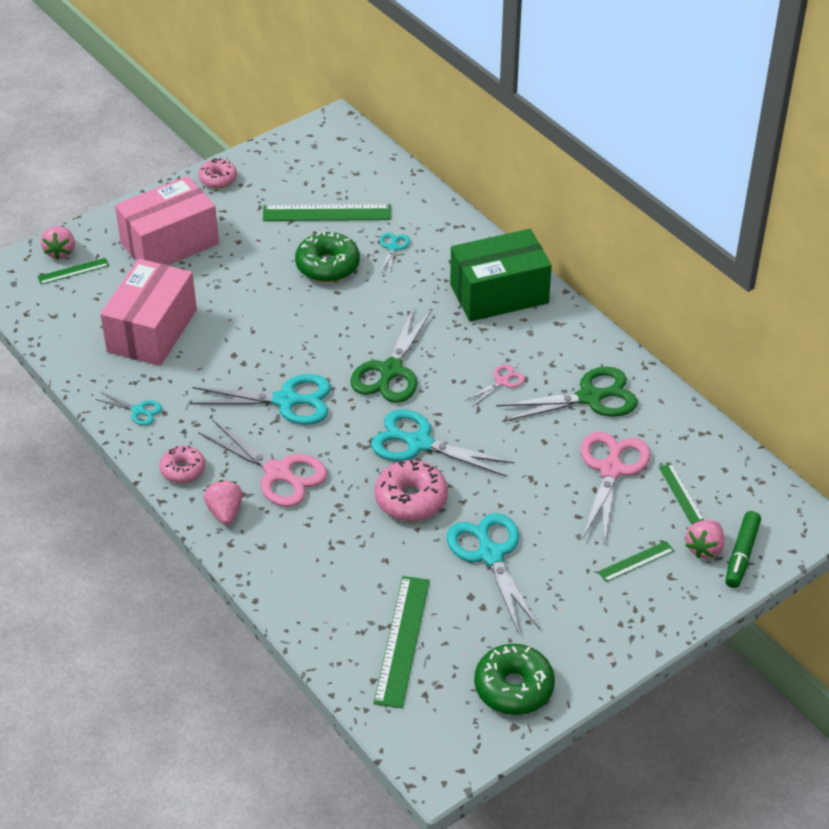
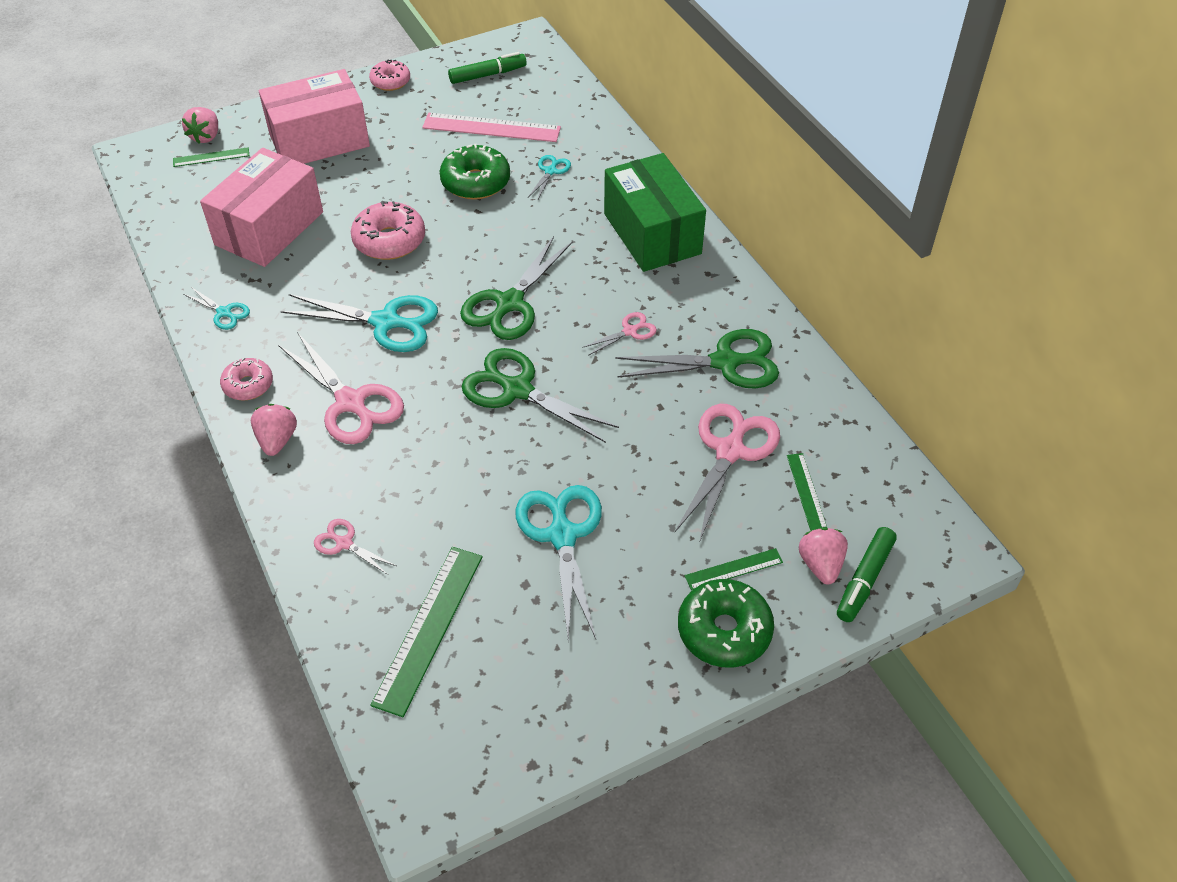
camera: 10 degrees right, 5 degrees up
green ruler [263,204,391,221] -> pink ruler [422,113,561,142]
turquoise scissors [371,410,515,477] -> green scissors [461,348,619,443]
pink donut [374,460,448,521] -> pink donut moved to [351,201,425,260]
green box [450,229,552,322] -> green box turned 75 degrees clockwise [604,153,706,272]
green donut [474,644,555,715] -> green donut moved to [678,579,774,668]
pink strawberry [685,520,725,559] -> pink strawberry turned 135 degrees clockwise [799,528,848,584]
none -> pink scissors [314,519,396,575]
none -> green marker [448,52,527,84]

